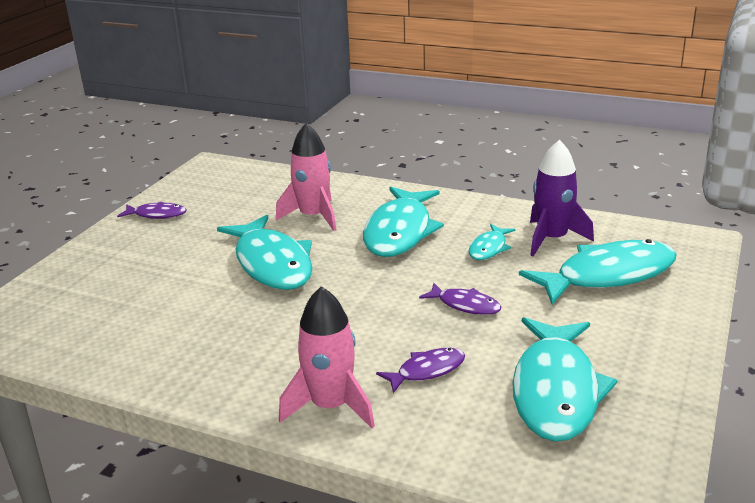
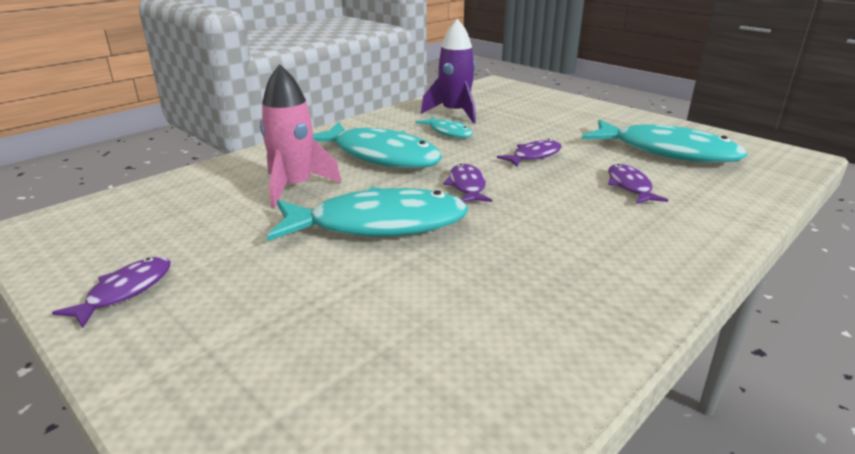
camera: 70 degrees left, 0 degrees up
pink rocket [279,286,375,428] -> none
turquoise fish [519,239,677,304] -> none
none -> purple fish [443,164,492,202]

